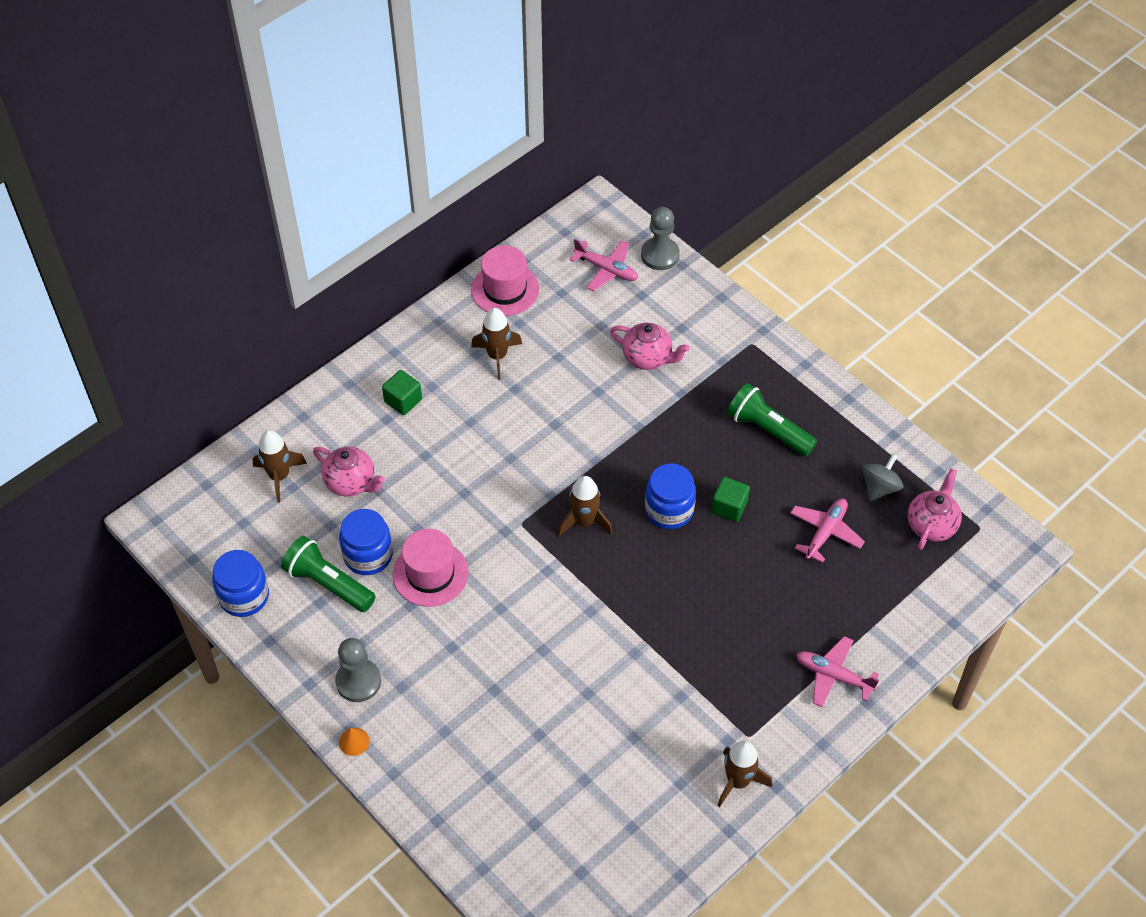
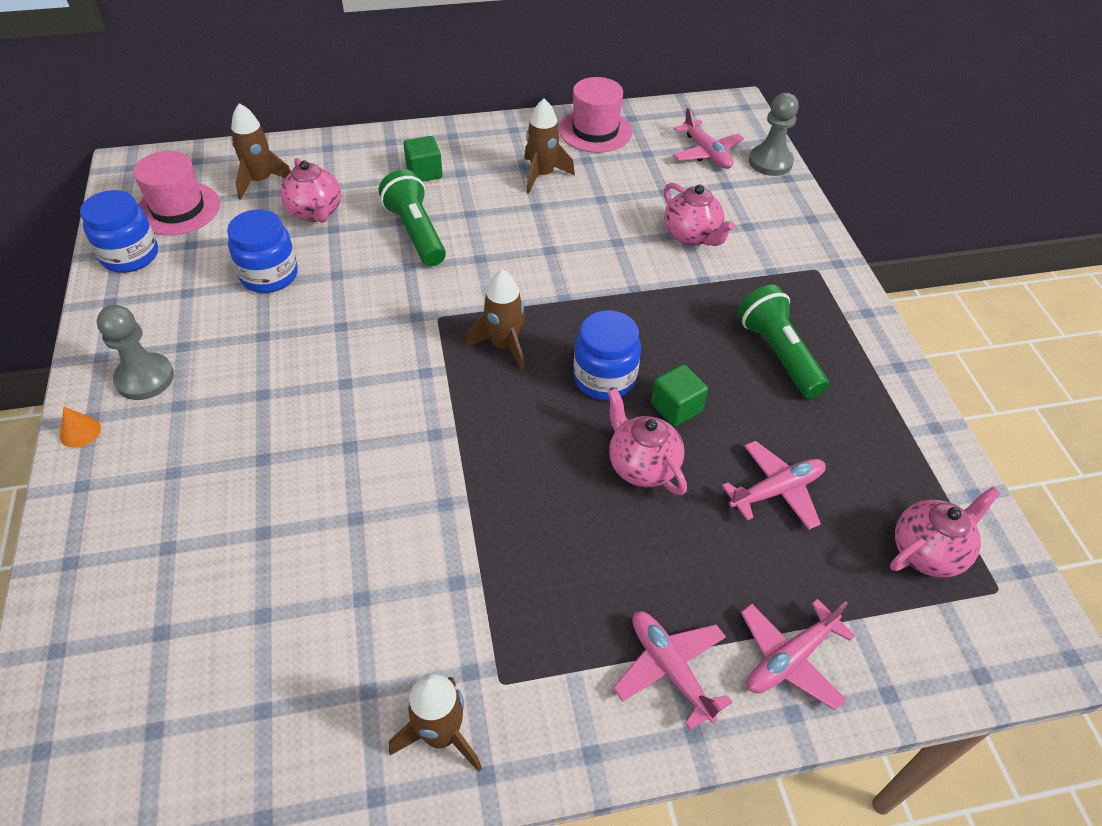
camera: 30 degrees right, 5 degrees down
green flashlight [281,536,376,612] -> green flashlight moved to [379,169,446,266]
pink hat [393,529,469,607] -> pink hat moved to [133,151,220,236]
grey spinning top [862,453,903,502] -> none
none -> pink teapot [608,388,687,496]
none -> pink plane [741,599,855,710]

